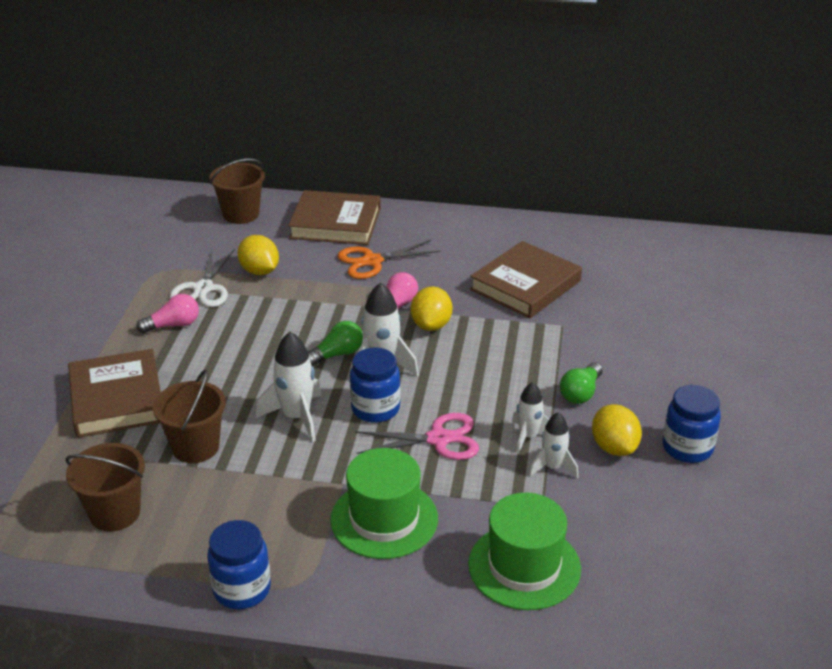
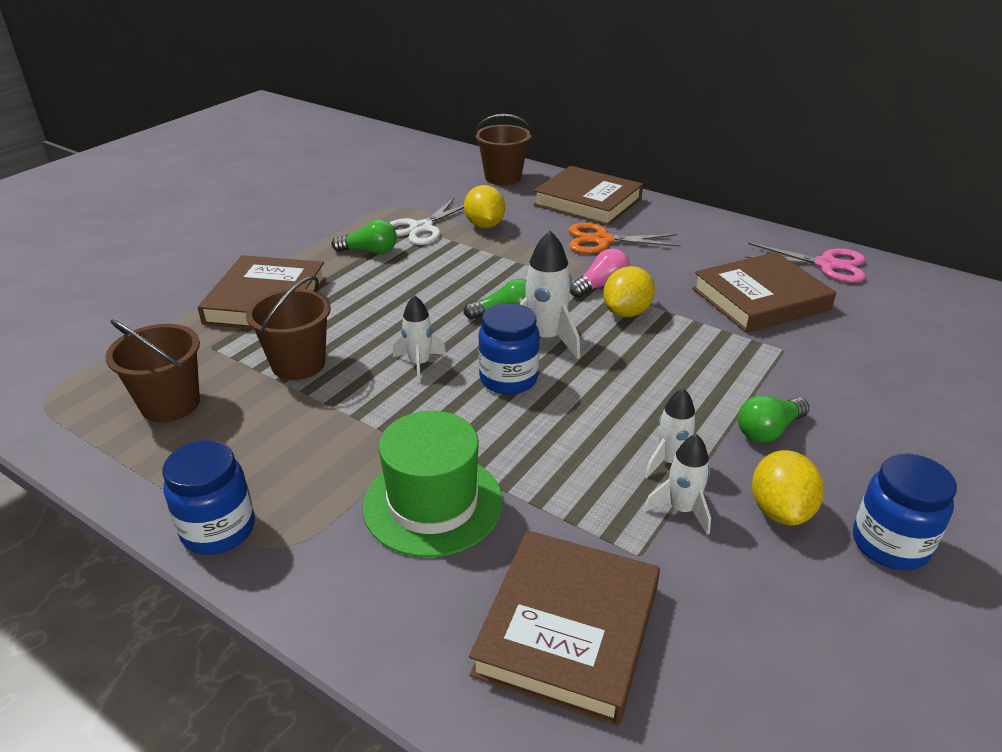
camera: 25 degrees right, 0 degrees up
pink light bulb [136,294,199,333] -> green light bulb [332,219,397,254]
white rocket [256,332,322,442] -> white rocket [393,295,446,383], size x0.65
pink scissors [355,413,479,460] -> pink scissors moved to [745,243,866,283]
green hat [468,493,581,610] -> brown book [469,530,660,726]

